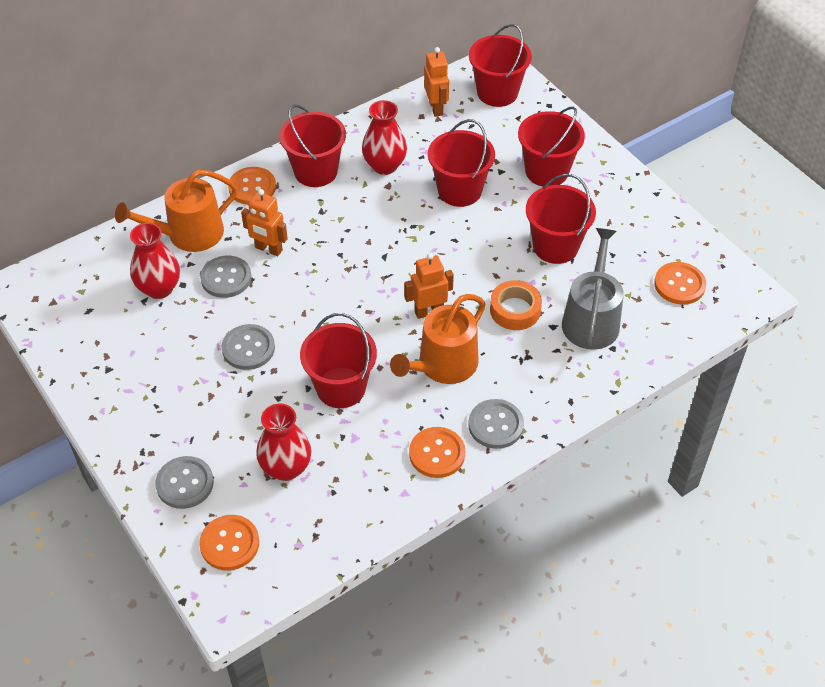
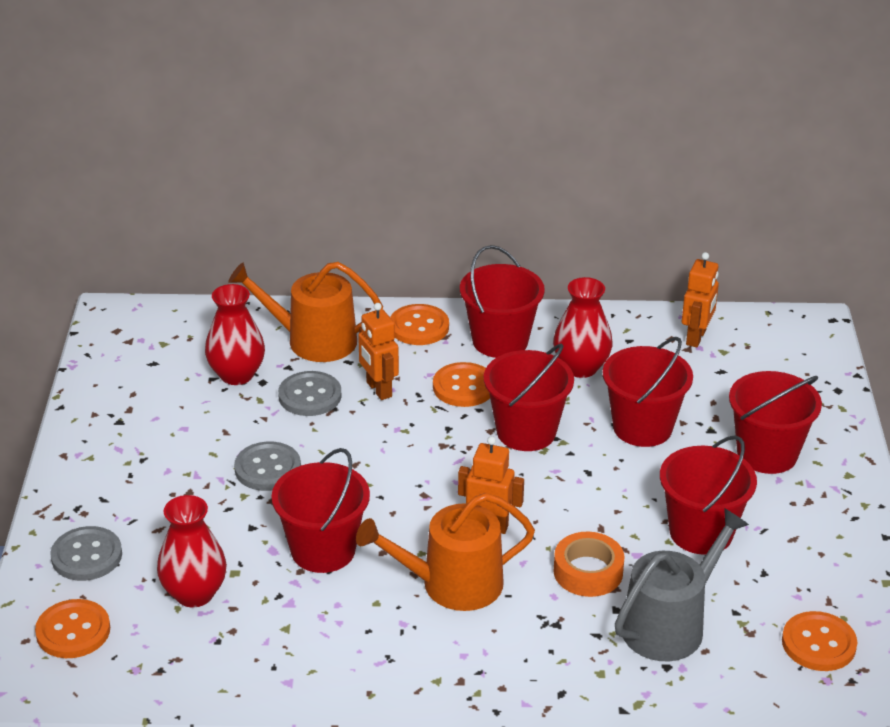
camera: 35 degrees right, 15 degrees down
orange button [409,427,465,478] -> orange button moved to [433,362,490,407]
grey button [468,399,524,449] -> none
red bucket [469,24,532,107] -> red bucket moved to [484,344,574,451]

